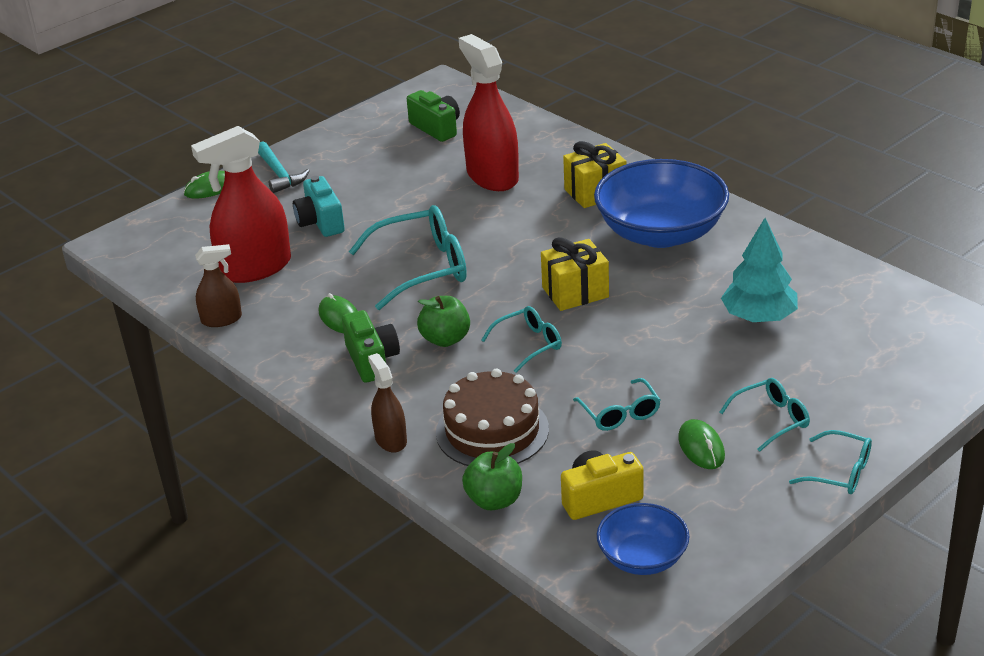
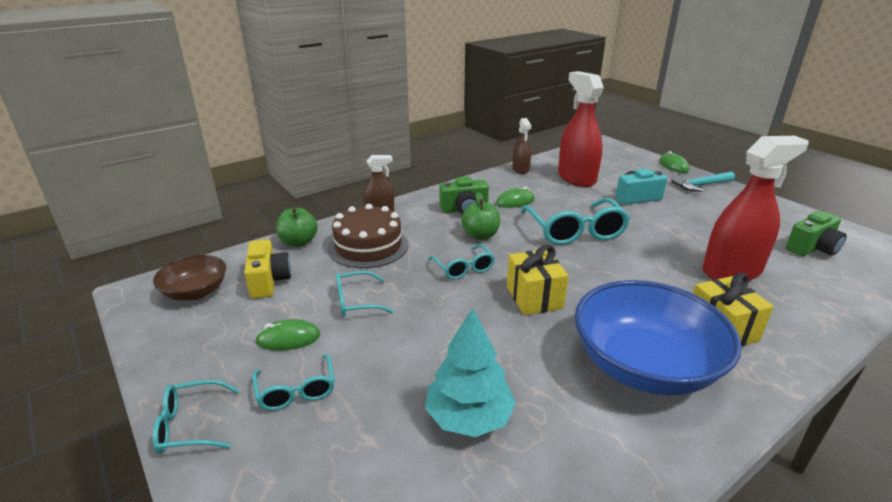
camera: 95 degrees right, 5 degrees down
blue bowl [597,503,690,575] -> brown bowl [153,255,226,301]
turquoise glasses [789,430,872,494] -> turquoise glasses turned 45 degrees clockwise [152,380,240,453]

